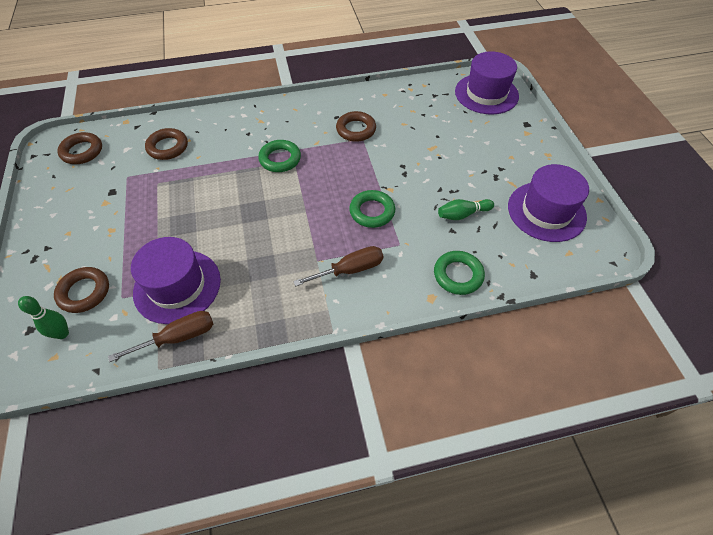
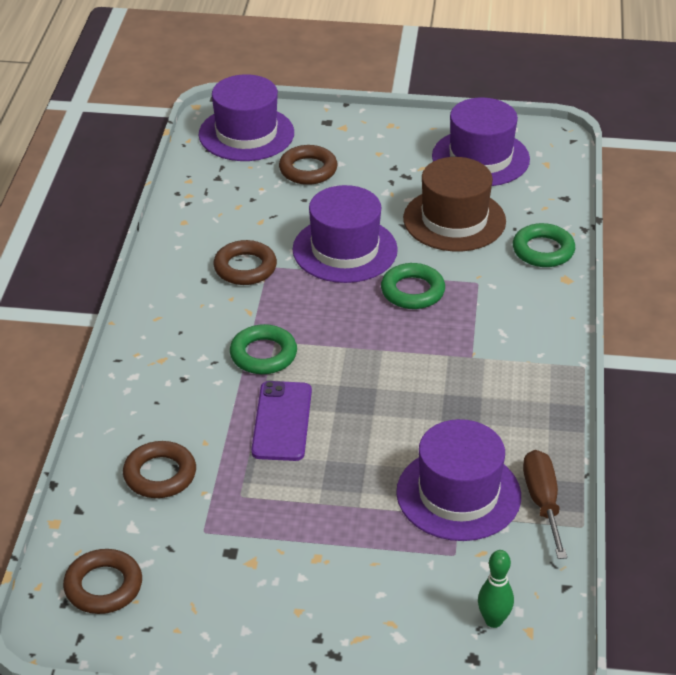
camera: 70 degrees left, 15 degrees down
brown ring [54,267,109,313] -> brown ring moved to [279,145,338,185]
brown screwdriver [293,246,384,287] -> none
green bowling pin [438,199,494,220] -> brown hat [403,157,506,251]
none -> purple phone [251,381,312,461]
none -> purple hat [292,185,398,283]

